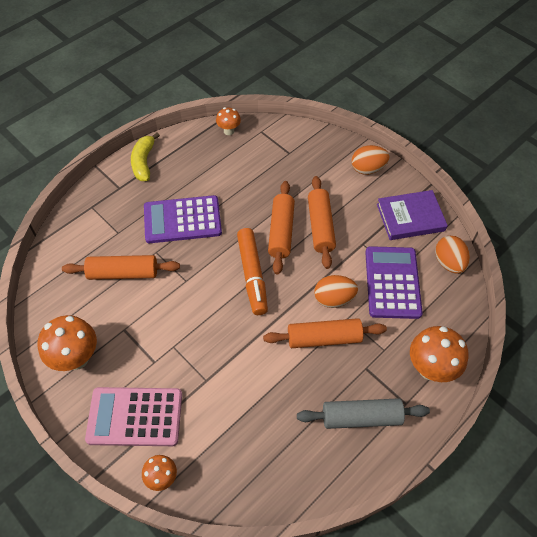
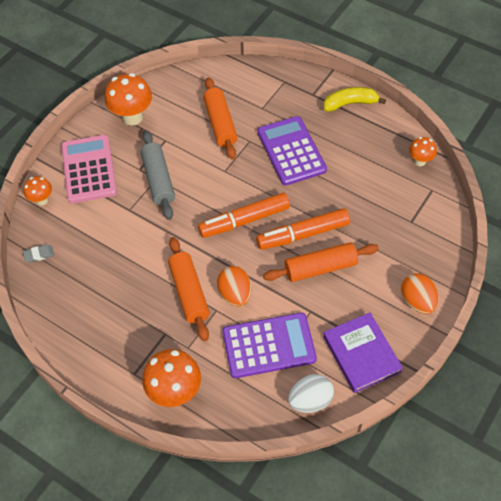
camera: 80 degrees right, 0 degrees up
orange rolling pin [268,181,295,275] -> orange marker [256,208,350,250]
grey rolling pin [297,398,430,429] -> grey rolling pin moved to [141,131,175,220]
orange egg [435,236,470,274] -> white egg [288,374,334,413]
none -> grey eraser [23,245,54,263]

